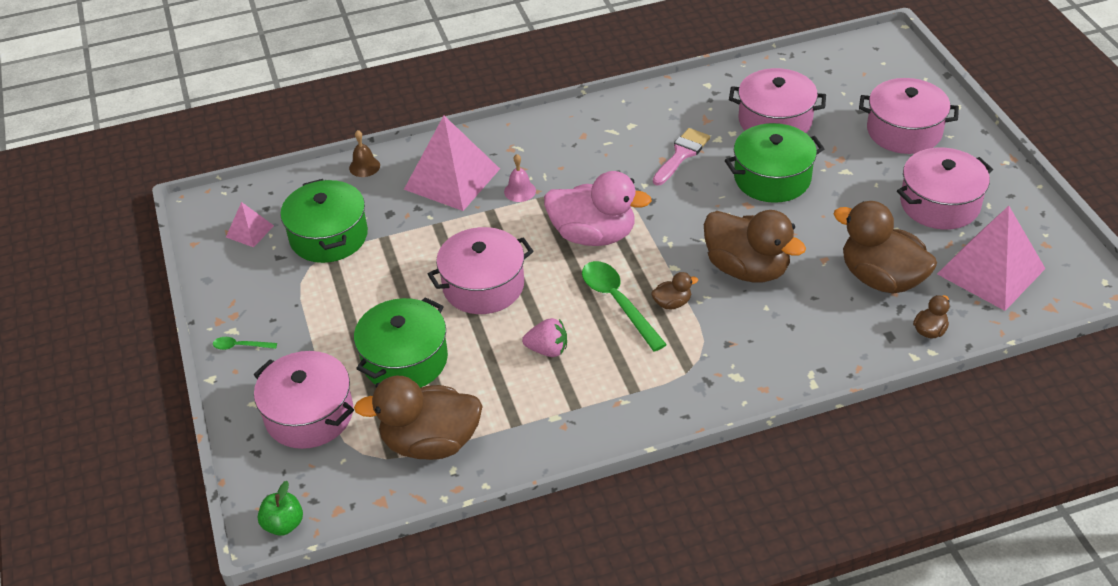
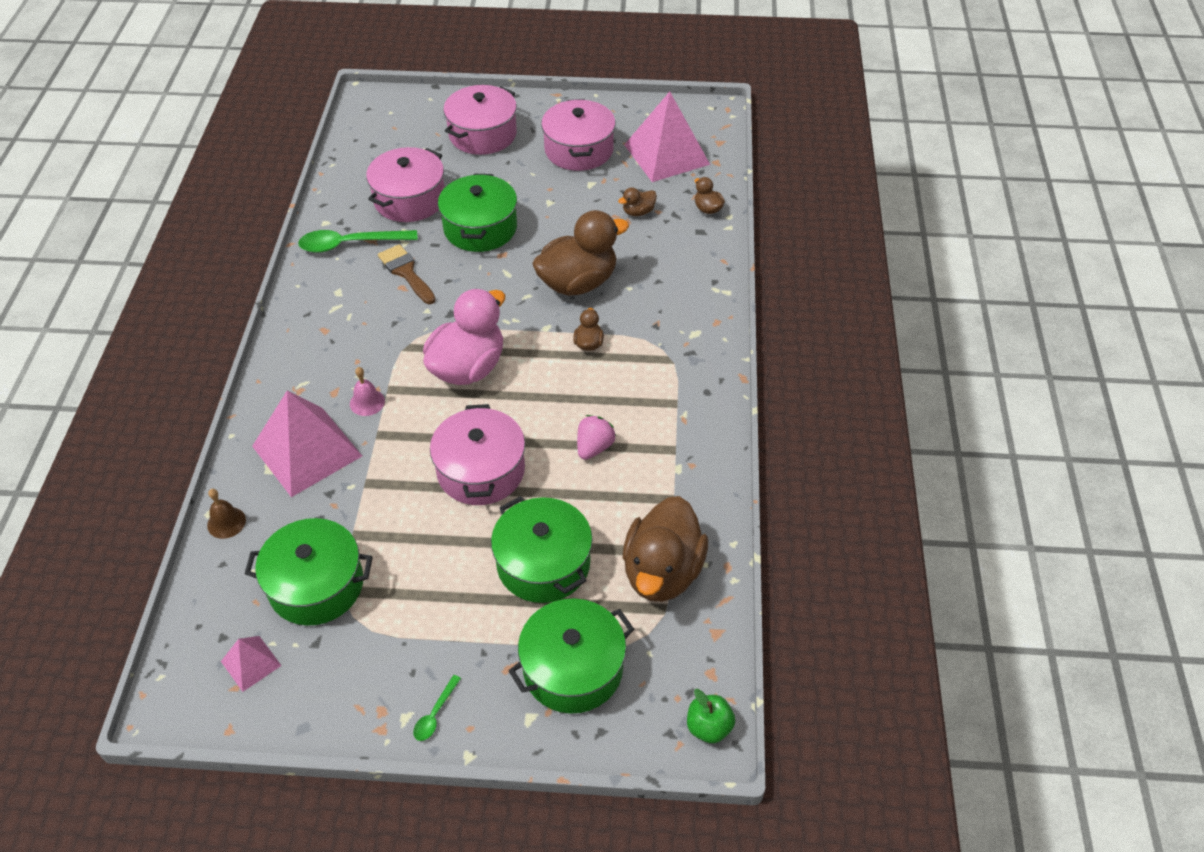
camera: 70 degrees left, 5 degrees up
pink pot [253,351,354,449] -> green pot [509,598,634,714]
green spoon [582,261,667,352] -> green spoon moved to [298,230,418,253]
pink brush [653,128,710,185] -> brown brush [378,244,436,304]
brown duck [833,201,937,294] -> brown duck [618,187,657,216], size x0.43

